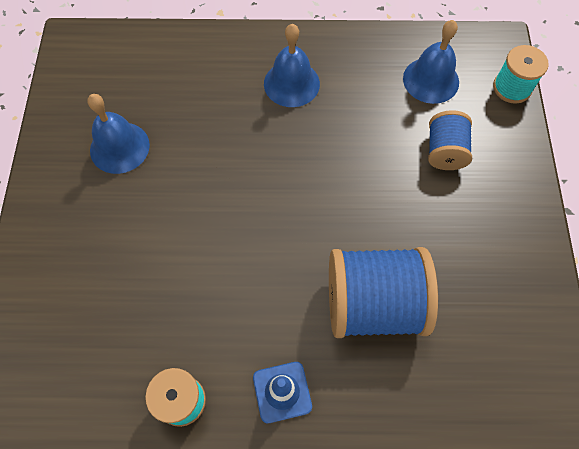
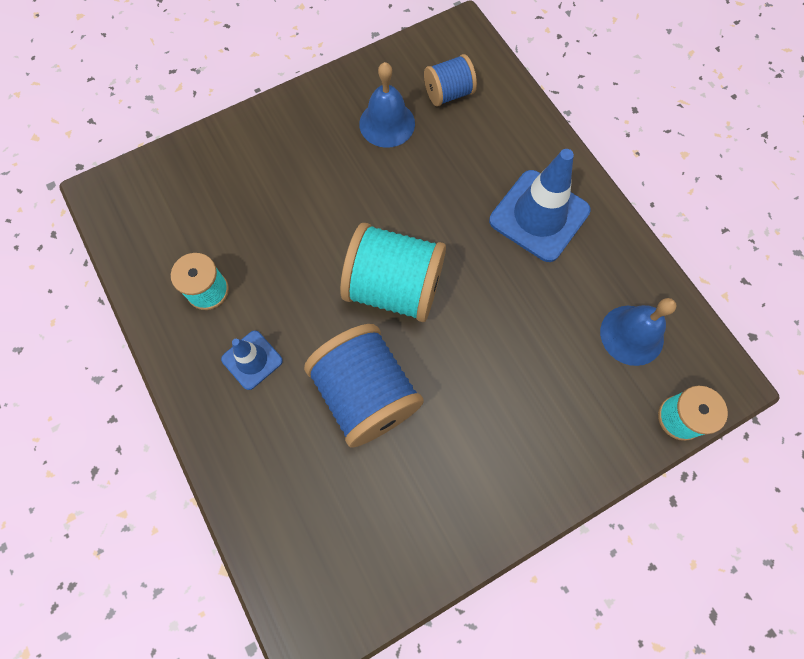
camera: 60 degrees right, 5 degrees up
blue bell [264,24,320,107] -> blue traffic cone [489,149,591,262]
blue spool [428,110,472,170] -> blue spool moved to [424,54,477,107]
none -> turquoise spool [340,223,446,322]

